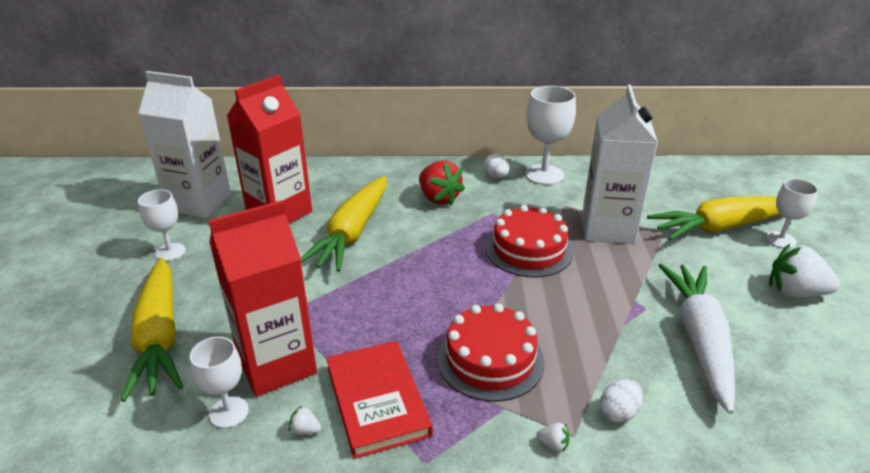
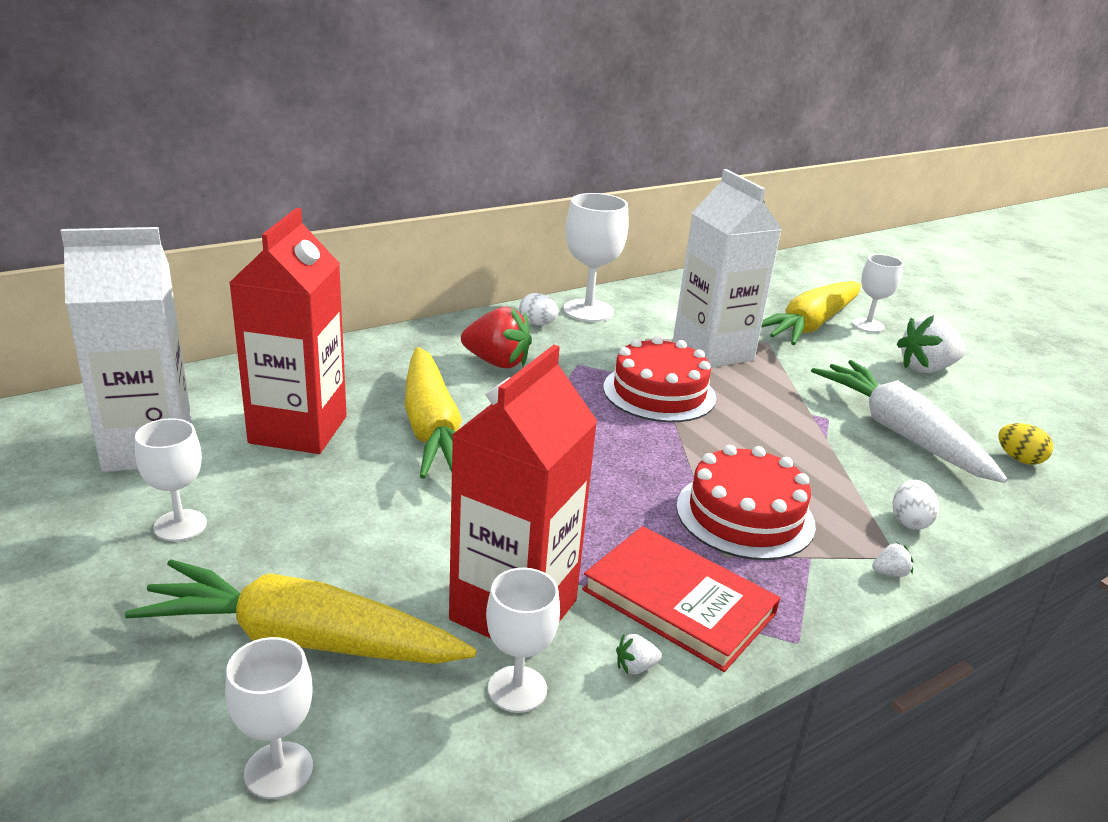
camera: 35 degrees left, 5 degrees down
yellow carrot [121,258,183,402] -> yellow carrot turned 150 degrees clockwise [125,559,477,664]
none -> white goblet [225,637,313,799]
none -> yellow egg [998,423,1053,465]

